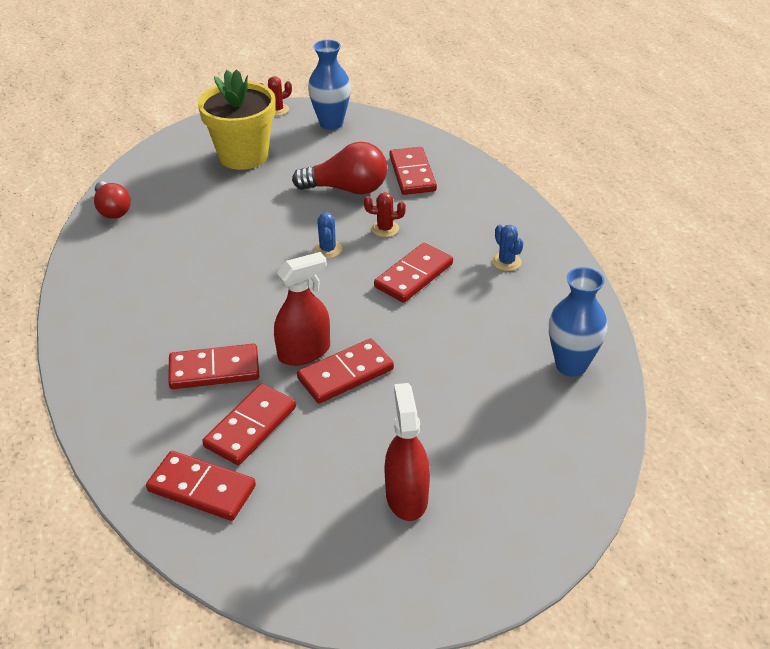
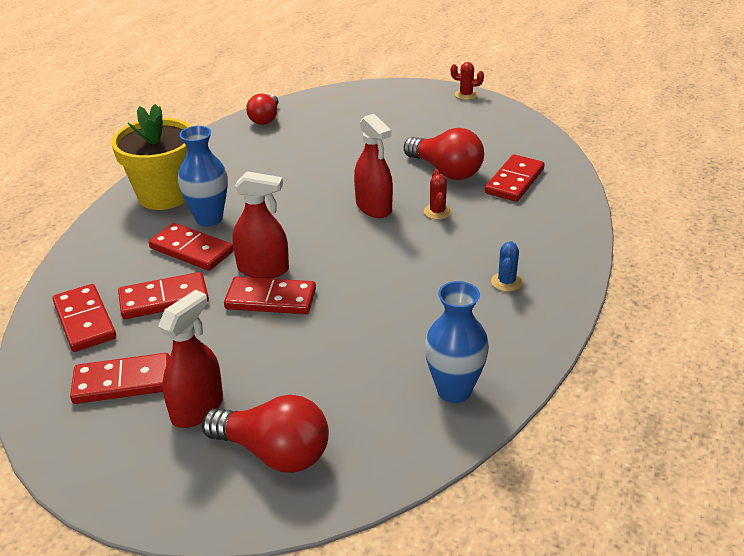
camera: 40 degrees right, 5 degrees down
yellow flower pot [198,69,276,170] -> yellow flower pot moved to [111,104,191,210]
blue vase [308,40,351,130] -> blue vase moved to [178,126,228,227]
blue cactus [313,212,342,258] -> red spray bottle [354,114,393,218]
red cactus [364,192,406,237] -> red cactus turned 45 degrees clockwise [424,170,452,220]
red domino [374,243,453,303] -> red domino moved to [70,353,170,404]
none -> red light bulb [202,395,329,473]

